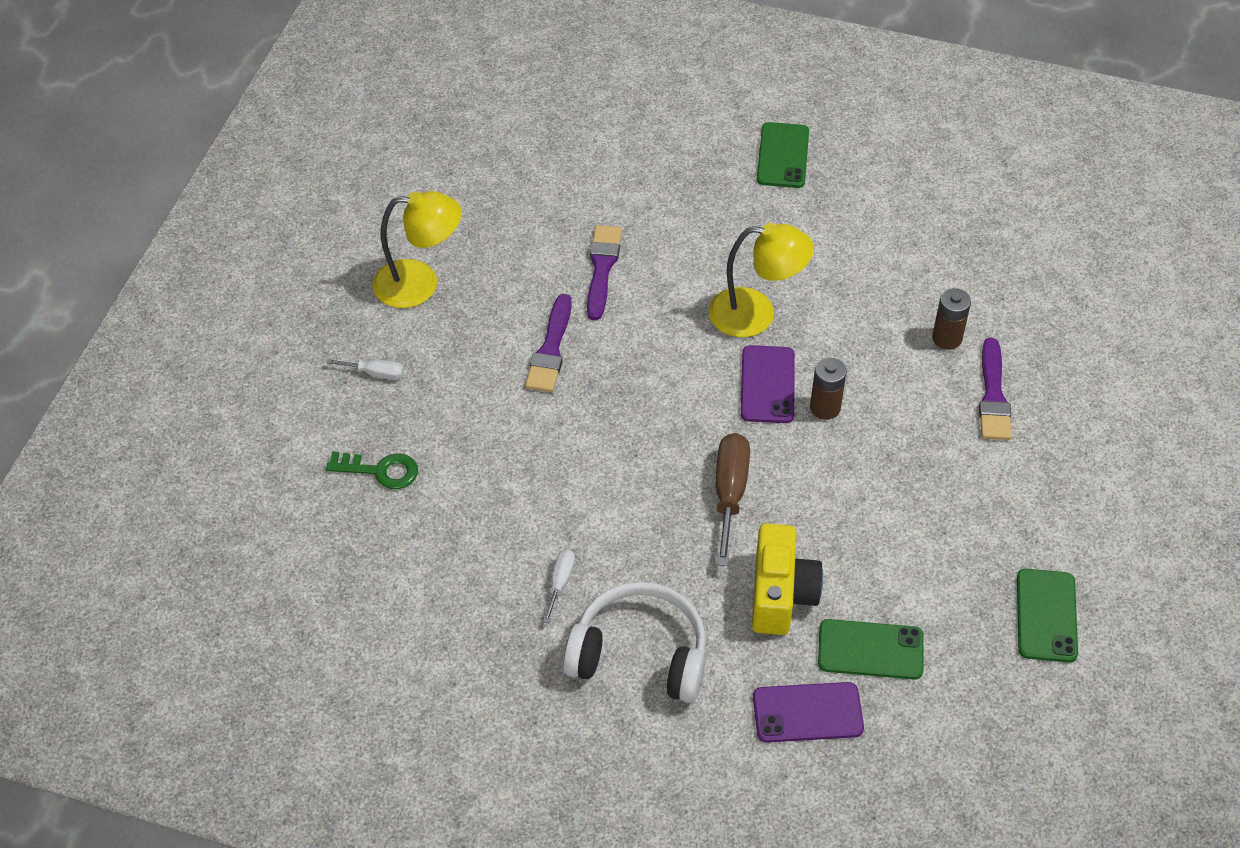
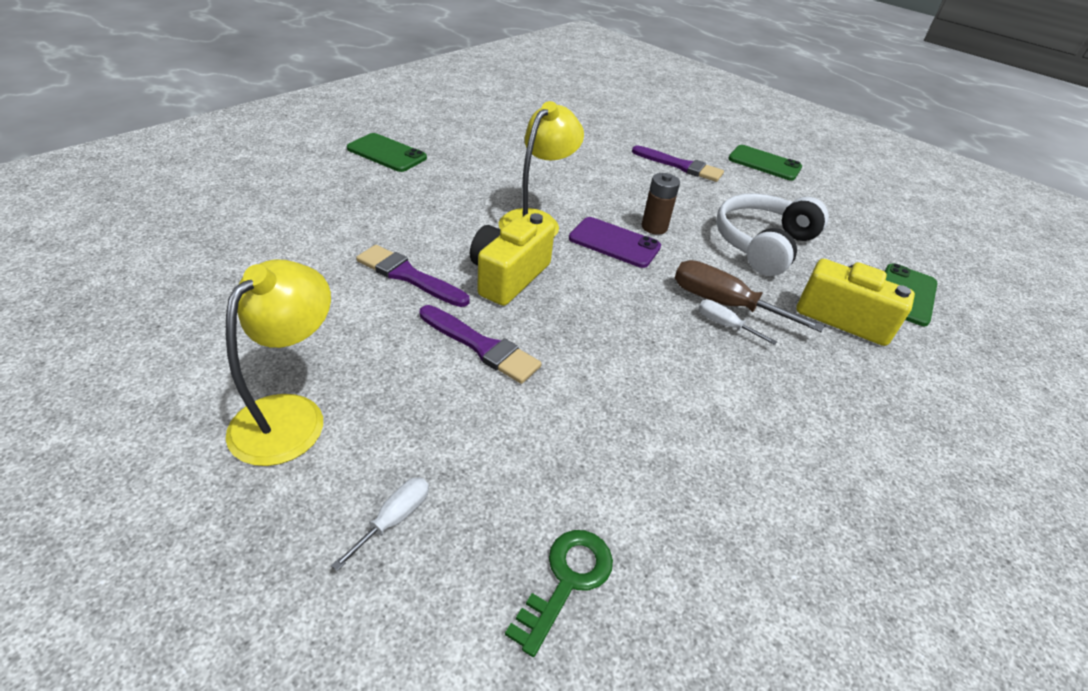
camera: 70 degrees left, 10 degrees down
white screwdriver [543,549,575,623] -> white screwdriver moved to [698,300,777,345]
white headphones [563,582,706,703] -> white headphones moved to [716,193,829,276]
purple phone [753,682,864,743] -> none
brown battery [932,288,971,350] -> none
green phone [1017,569,1078,663] -> green phone moved to [728,145,802,181]
none -> yellow camera [470,213,555,306]

